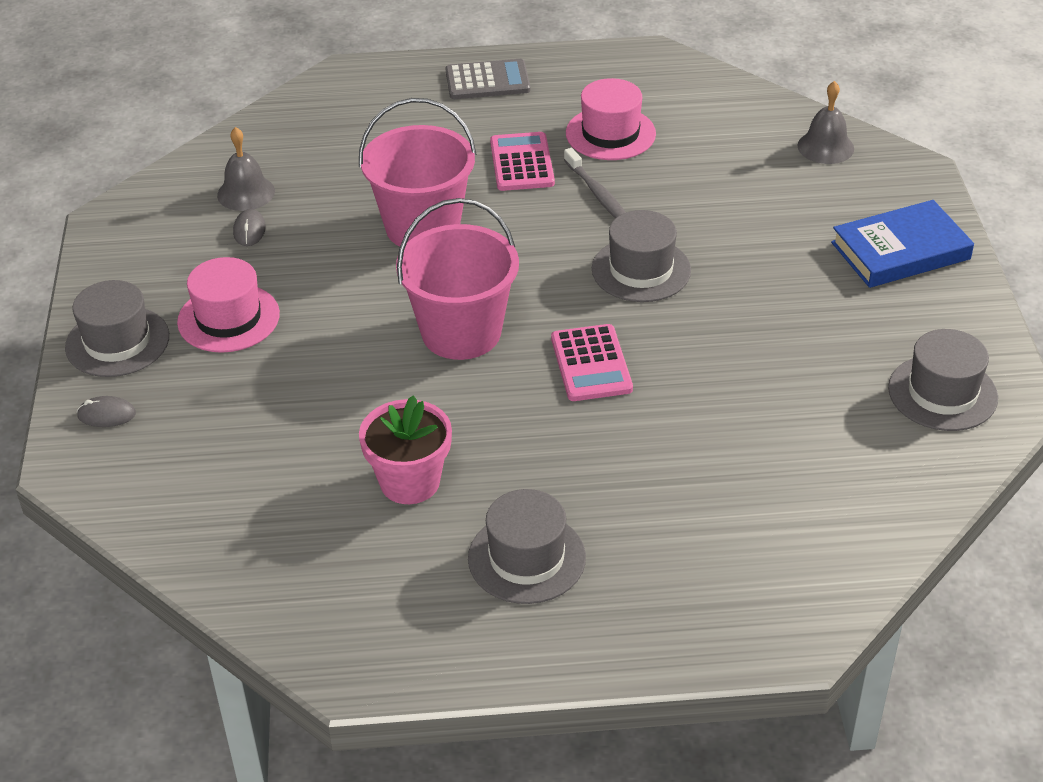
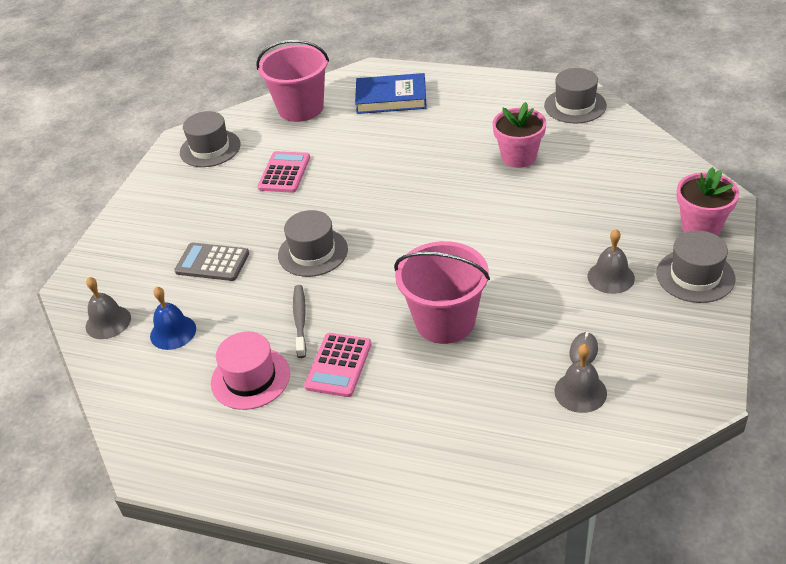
camera: 155 degrees left, 0 degrees up
grey mouse [77,396,136,427] -> pink flower pot [677,167,739,235]
pink hat [177,257,280,353] -> grey bell [588,229,635,294]
pink bucket [396,198,519,360] -> pink bucket moved to [256,40,329,122]
grey calculator [446,59,530,99] -> grey calculator moved to [174,242,249,281]
grey hat [468,489,586,604] -> grey hat moved to [544,68,607,123]
pink calculator [551,324,633,401] -> pink calculator moved to [258,151,310,193]
blue book [831,200,974,288] -> blue book moved to [355,73,427,114]
none -> blue bell [150,286,196,350]

